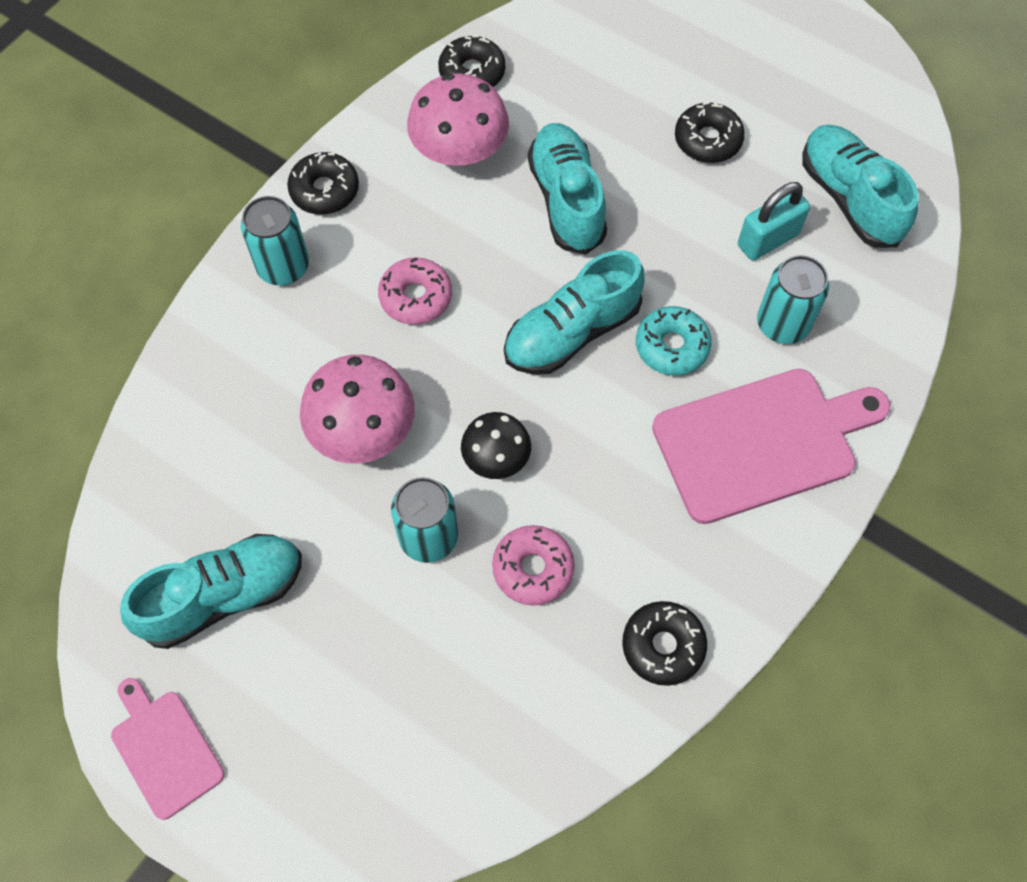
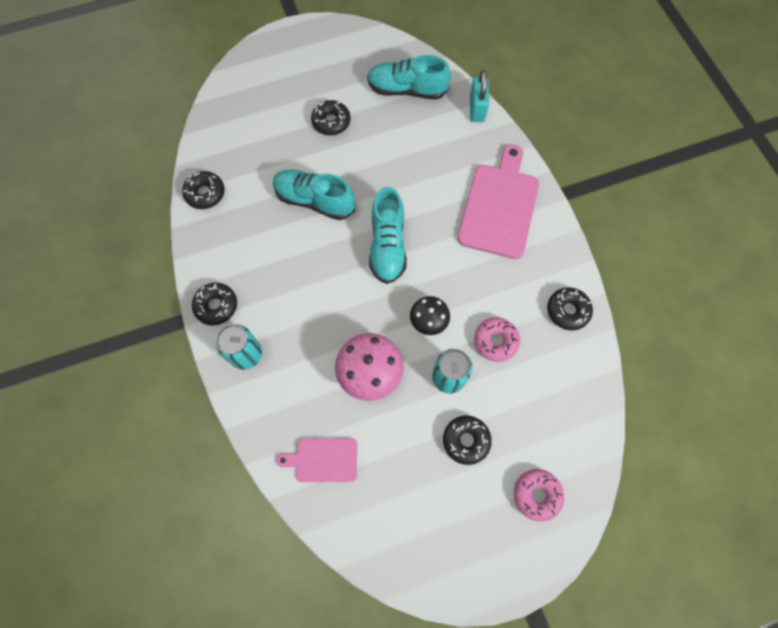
camera: 55 degrees left, 5 degrees up
pink cutting board [111,678,225,820] -> pink cutting board moved to [276,438,357,482]
turquoise shoe [120,534,302,649] -> none
pink donut [378,257,452,325] -> pink donut moved to [514,469,564,522]
pink mushroom [407,74,509,166] -> none
turquoise donut [636,306,712,376] -> none
turquoise padlock [738,182,810,261] -> turquoise padlock moved to [470,70,489,122]
turquoise can [757,255,829,344] -> none
none -> black donut [443,416,492,465]

